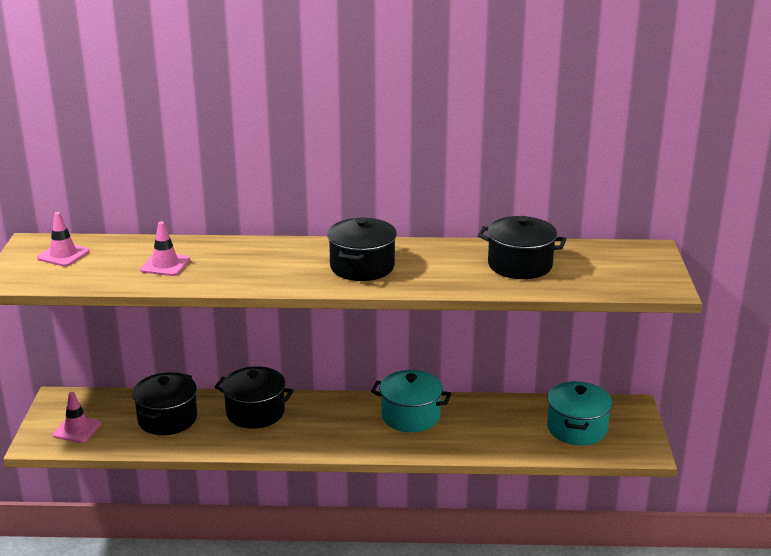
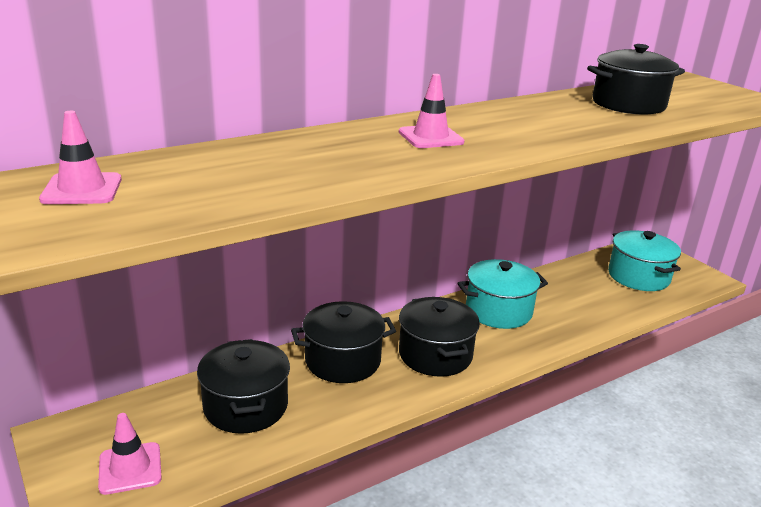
camera: 35 degrees left, 0 degrees up
pink traffic cone [140,221,190,276] -> pink traffic cone moved to [399,74,464,148]
black pot [327,217,397,281] -> black pot moved to [399,297,480,377]

